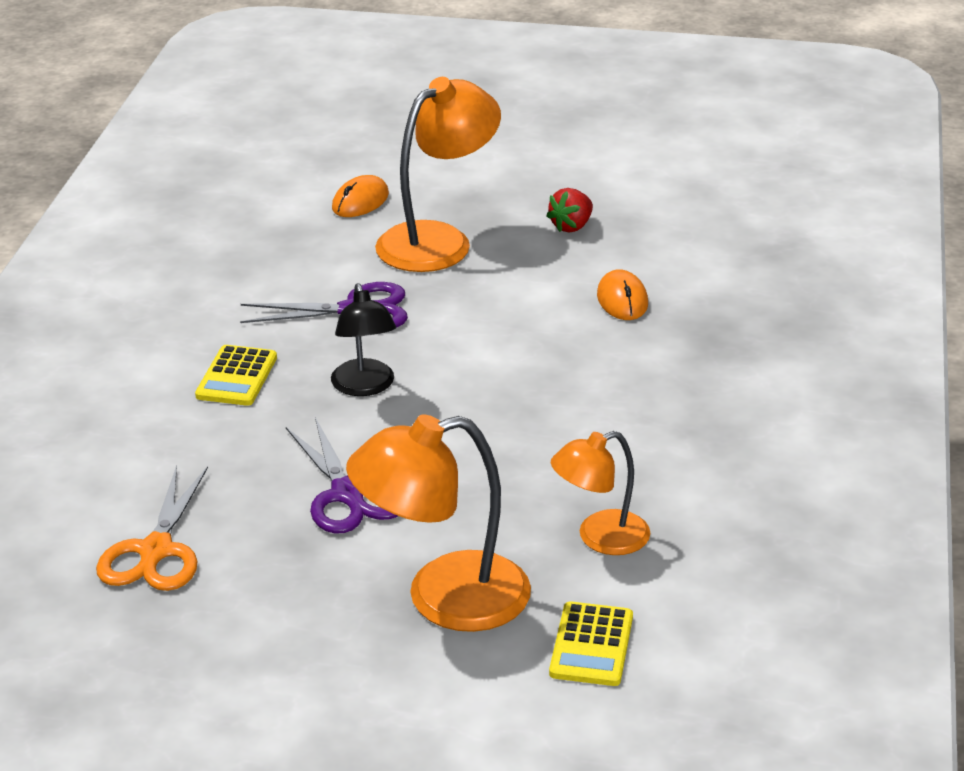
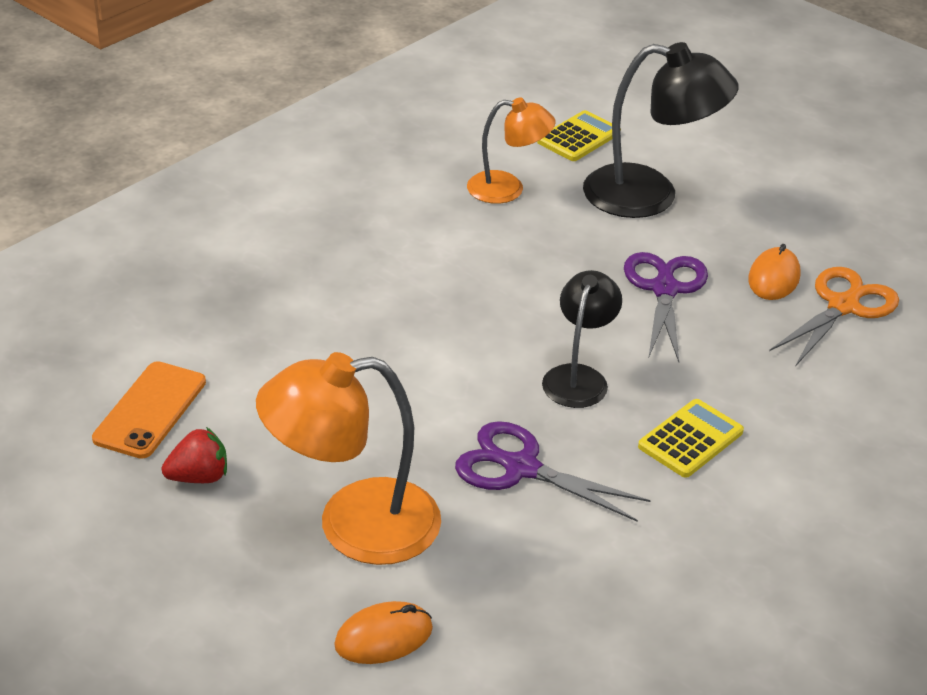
camera: 150 degrees left, 5 degrees up
orange lamp [346,414,531,632] -> black lamp [583,42,739,218]
orange mouse [597,269,648,320] -> orange mouse moved to [748,244,800,300]
none -> orange phone [92,361,206,459]

